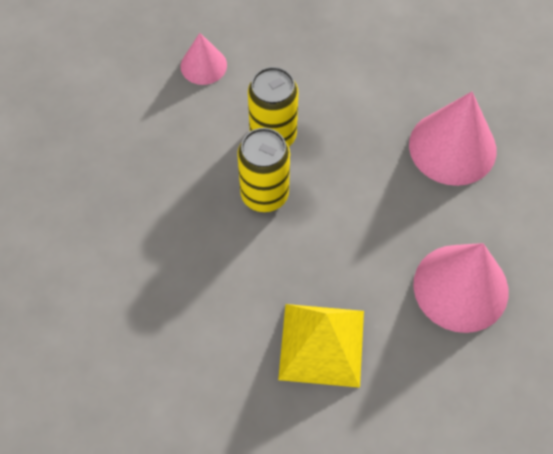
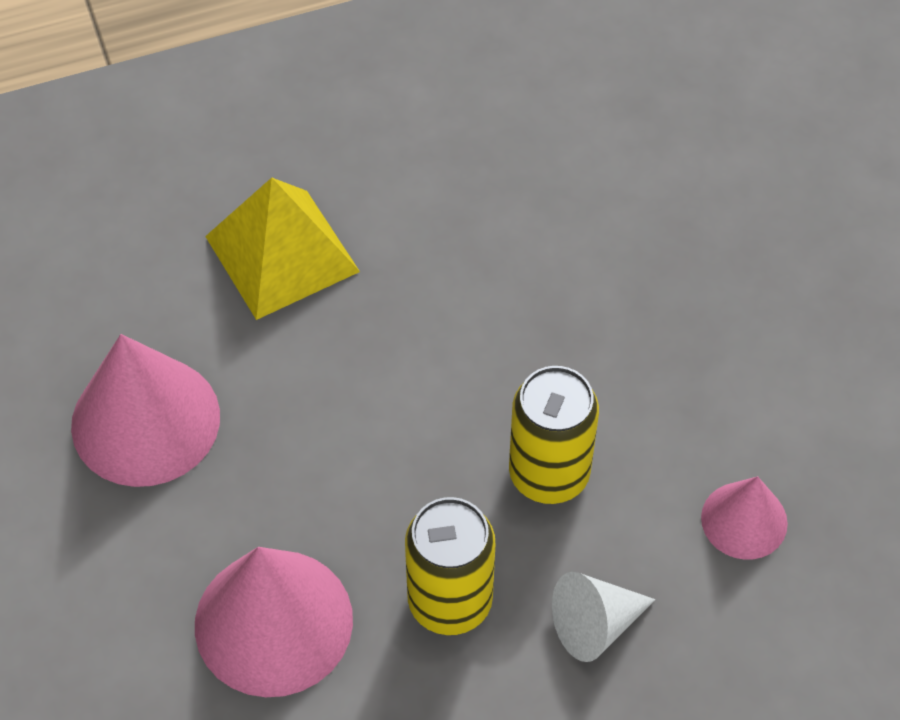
camera: 145 degrees right, 5 degrees down
yellow can [237,128,290,212] -> yellow can moved to [405,497,495,635]
none -> white cone [552,572,655,662]

